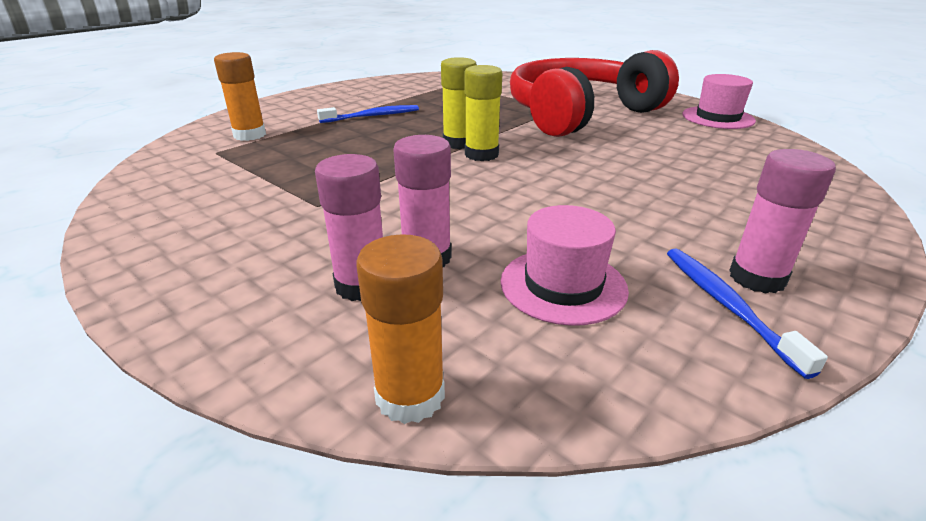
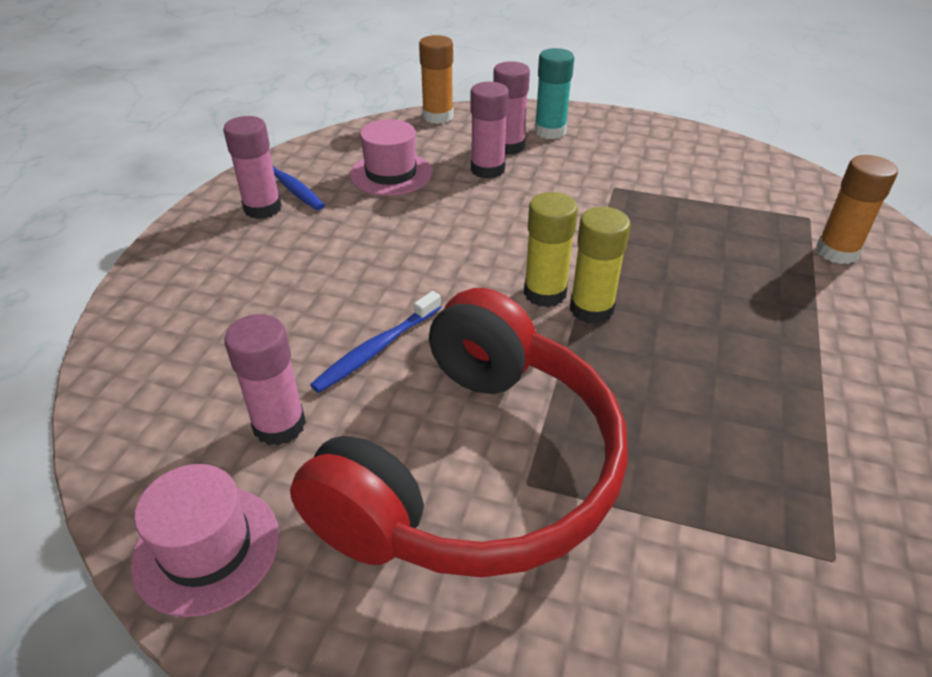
camera: 155 degrees right, 10 degrees up
blue toothbrush [317,105,419,123] -> blue toothbrush moved to [310,291,441,393]
none -> pink glue stick [224,314,306,446]
none -> turquoise glue stick [534,48,574,139]

